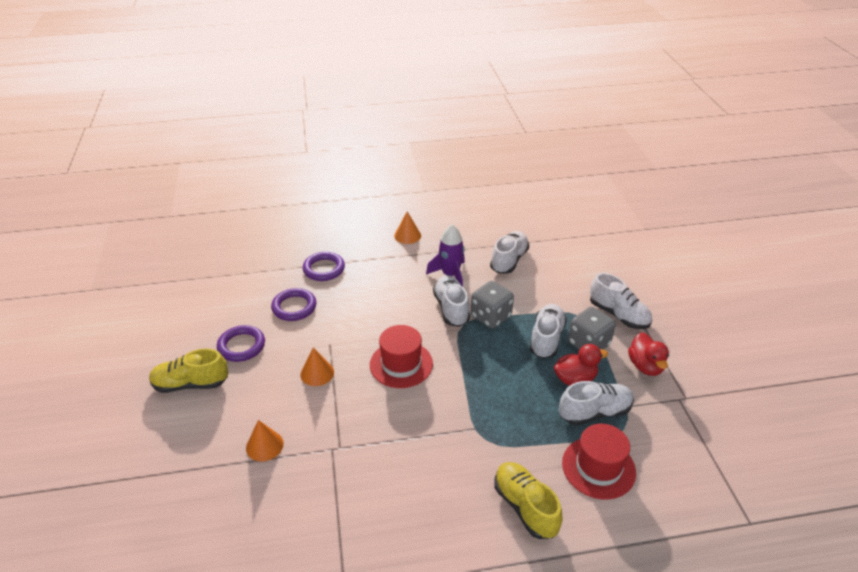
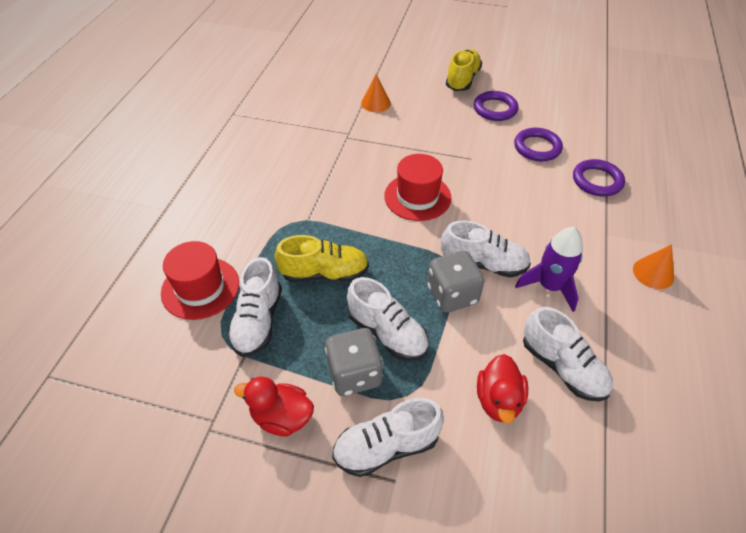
camera: 115 degrees right, 10 degrees up
orange cone [300,347,334,386] -> none
yellow shoe [494,462,563,539] -> yellow shoe moved to [275,235,369,282]
red duck [554,344,608,386] -> red duck moved to [477,354,528,423]

